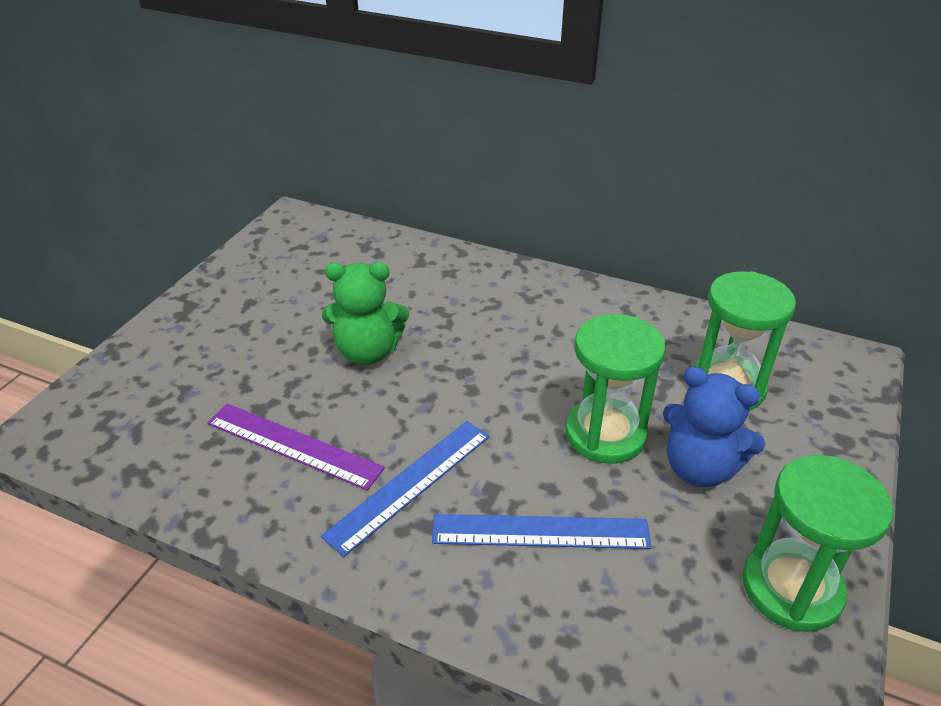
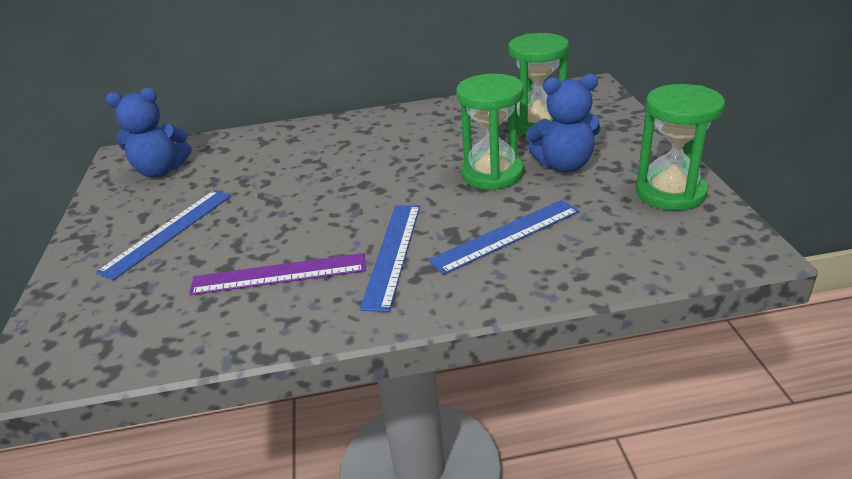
camera: 30 degrees left, 5 degrees down
green teddy bear [322,262,409,365] -> none
none -> blue ruler [96,190,231,280]
none -> blue teddy bear [105,88,191,177]

